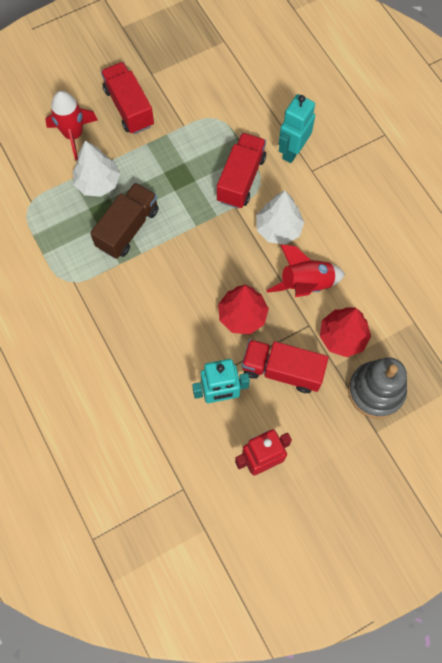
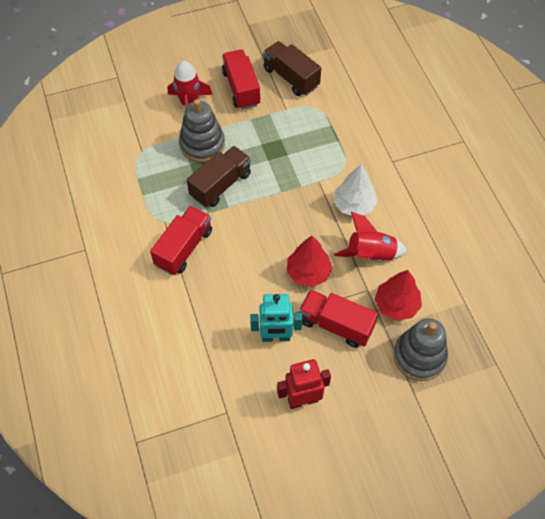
camera: 10 degrees right, 10 degrees down
white tree [73,140,120,197] -> grey stacking toy [179,99,225,163]
red truck [217,133,266,209] -> red truck moved to [150,206,212,275]
turquoise robot [279,94,315,163] -> none
none -> brown truck [263,41,321,96]

